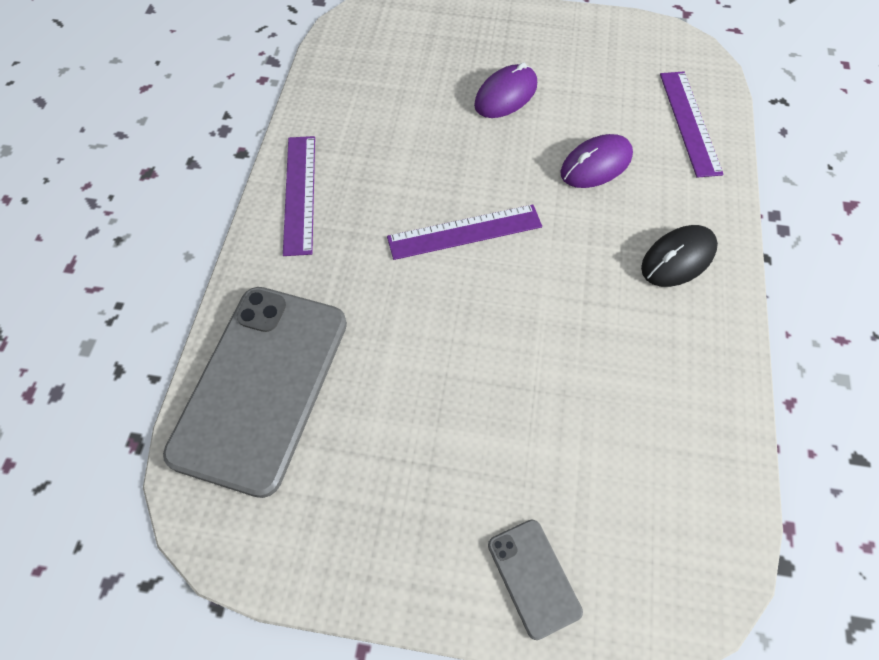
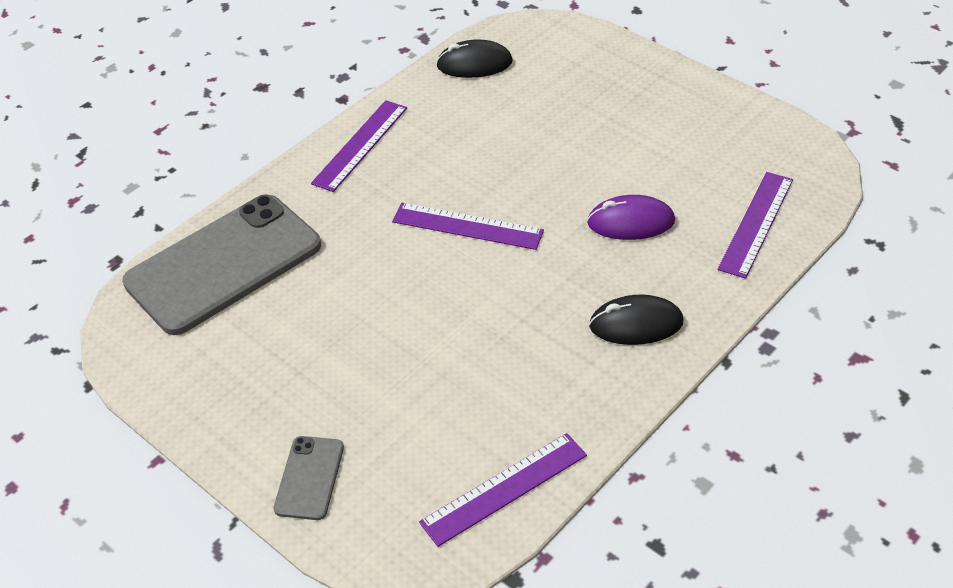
camera: 35 degrees right, 15 degrees down
purple mouse [474,62,537,118] -> none
none -> purple ruler [419,433,587,547]
none -> black mouse [436,39,513,78]

